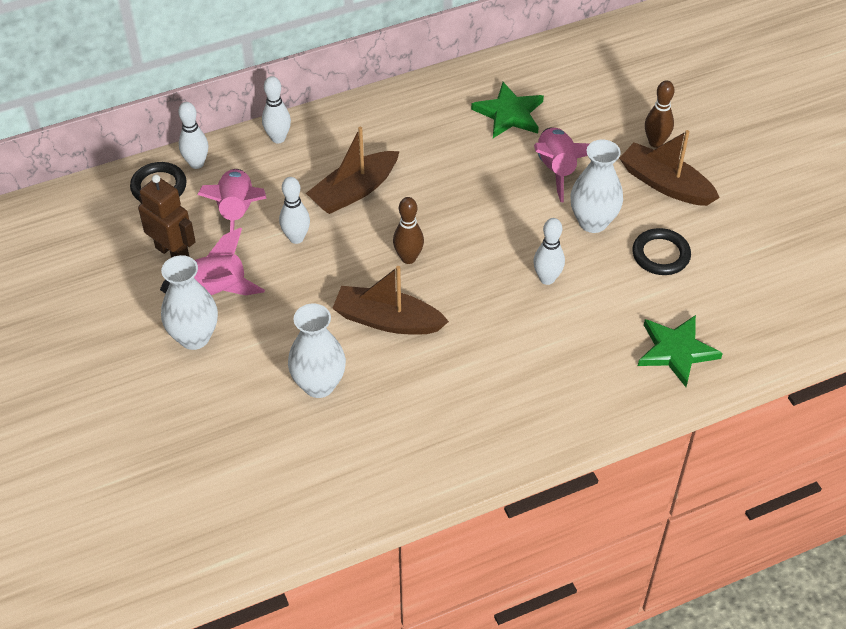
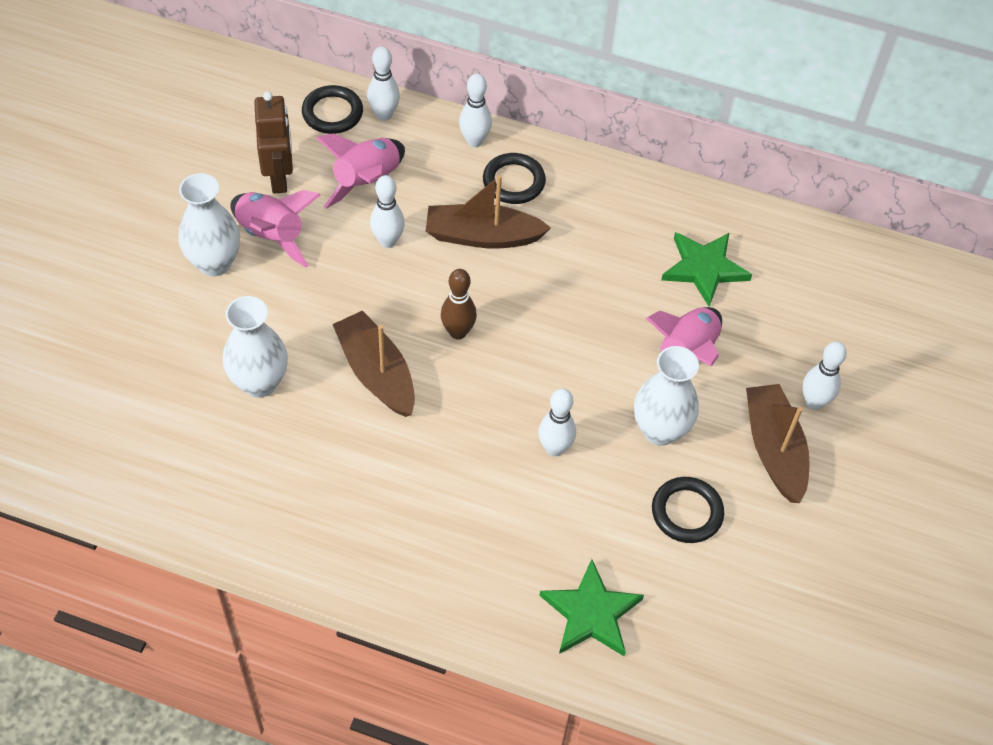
camera: 40 degrees right, 5 degrees up
brown bowling pin [645,80,675,148] -> white bowling pin [802,341,847,410]
none -> black ring [483,153,546,204]

